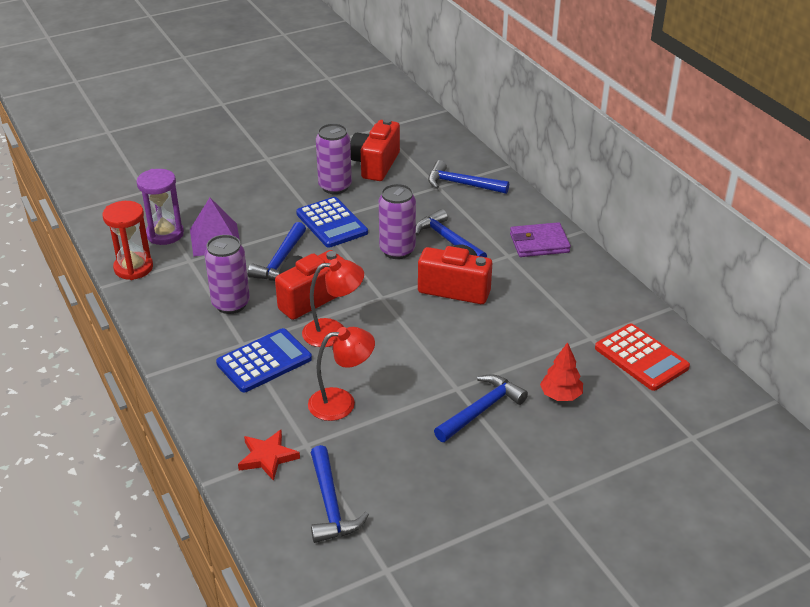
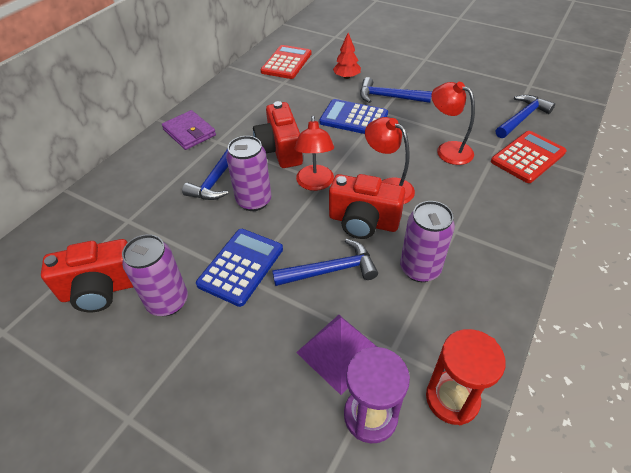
camera: 120 degrees left, 10 degrees up
blue calculator [216,328,312,392] -> blue calculator moved to [319,99,388,134]
red star [238,430,300,481] -> red calculator [491,131,567,183]
blue hammer [428,160,509,194] -> none
none -> red lamp [294,116,334,191]

